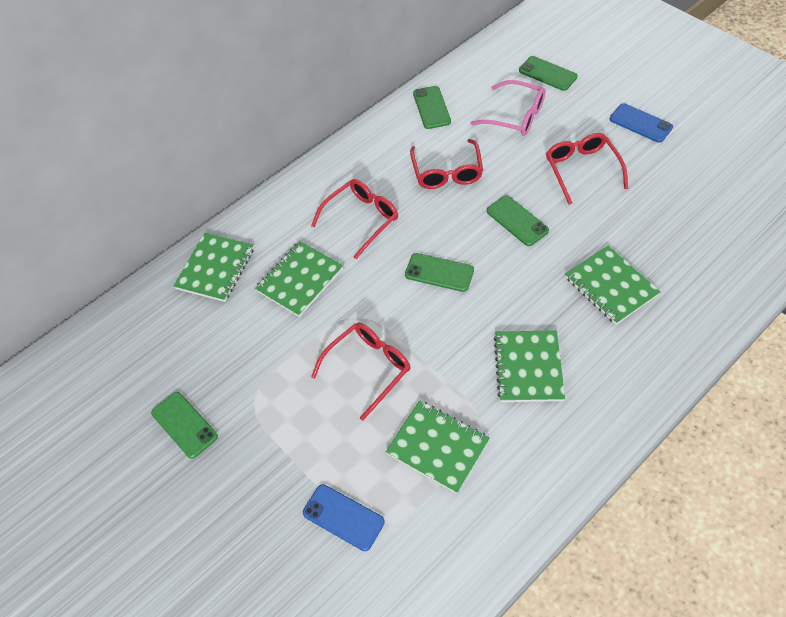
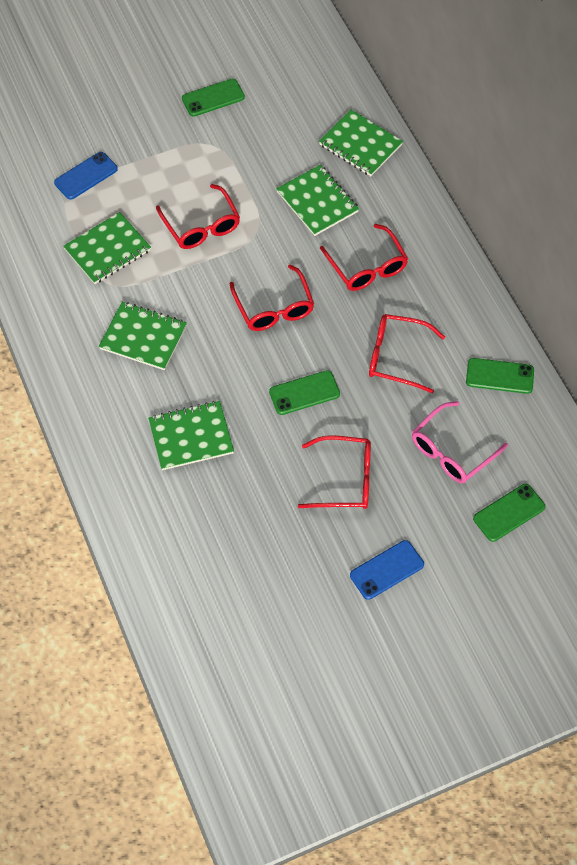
camera: 105 degrees right, 5 degrees up
green phone [405,253,474,292] -> red glasses [230,264,314,331]

